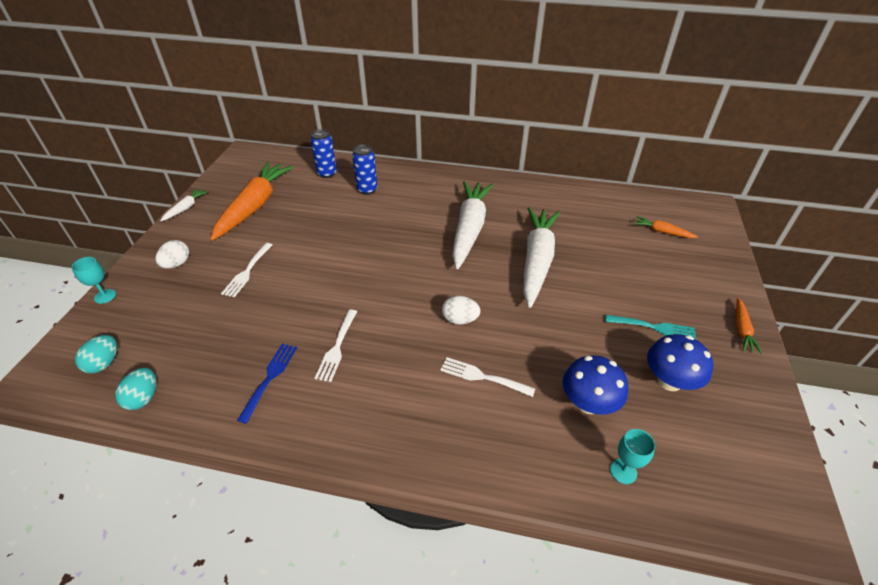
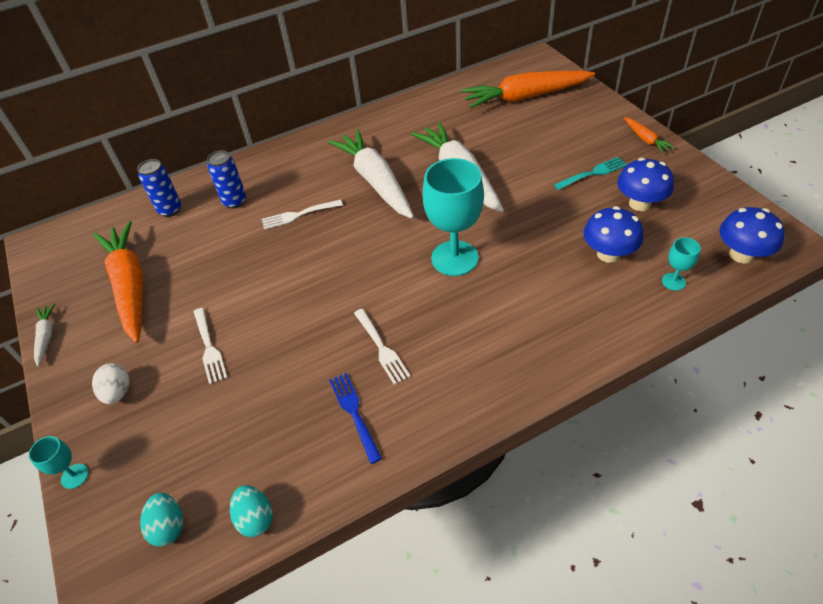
camera: 35 degrees left, 5 degrees up
white fork [440,357,536,397] -> white fork moved to [262,200,343,230]
white egg [442,296,481,325] -> turquoise goblet [422,158,484,276]
orange carrot [634,216,698,238] -> orange carrot [461,71,595,109], size x2.28
none -> blue mushroom [719,207,785,264]

